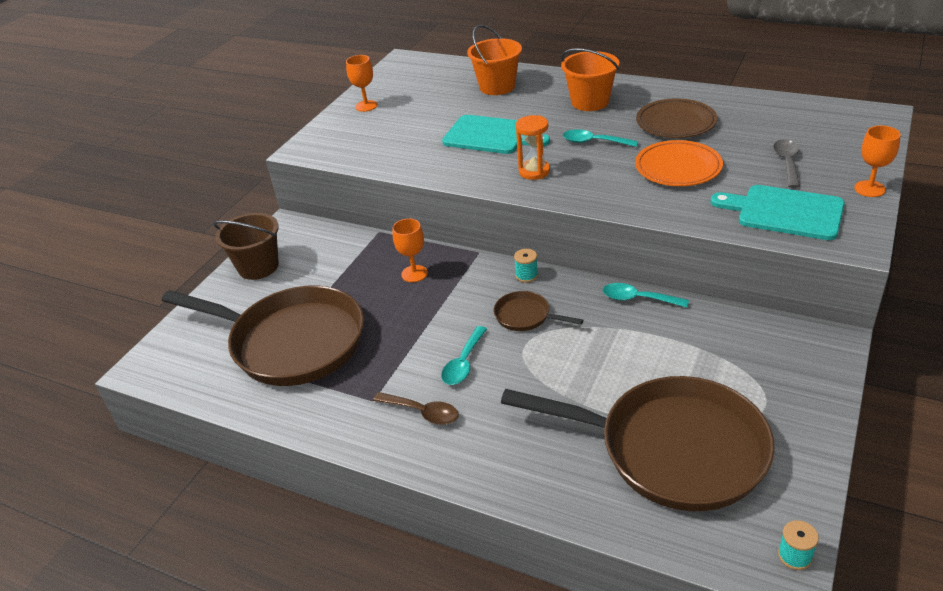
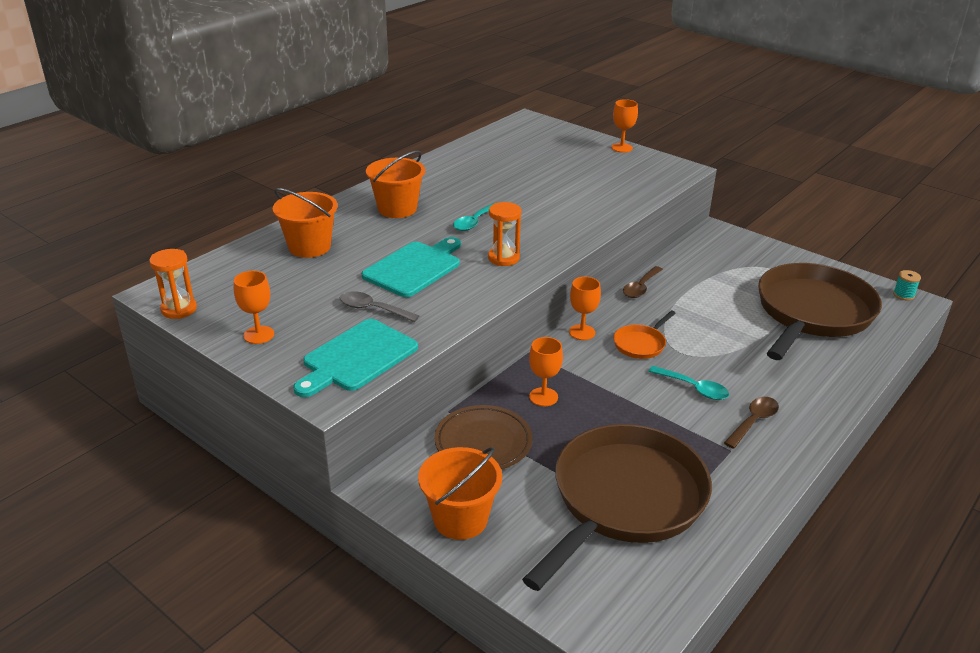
camera: 80 degrees left, 5 degrees down
brown bucket [213,213,279,280] -> orange bucket [418,447,502,540]
brown pan [494,291,583,331] -> orange pan [614,311,676,359]
turquoise spool [514,249,538,283] -> orange goblet [569,277,601,340]
turquoise spoon [603,283,689,308] -> brown spoon [623,266,663,298]
orange plate [635,140,723,186] -> none
brown plate [636,98,717,138] -> brown plate moved to [435,405,533,469]
turquoise cutting board [711,185,845,240] -> turquoise cutting board moved to [293,319,418,397]
grey spoon [773,139,800,188] -> grey spoon moved to [340,291,419,322]
none -> orange hourglass [149,249,197,319]

